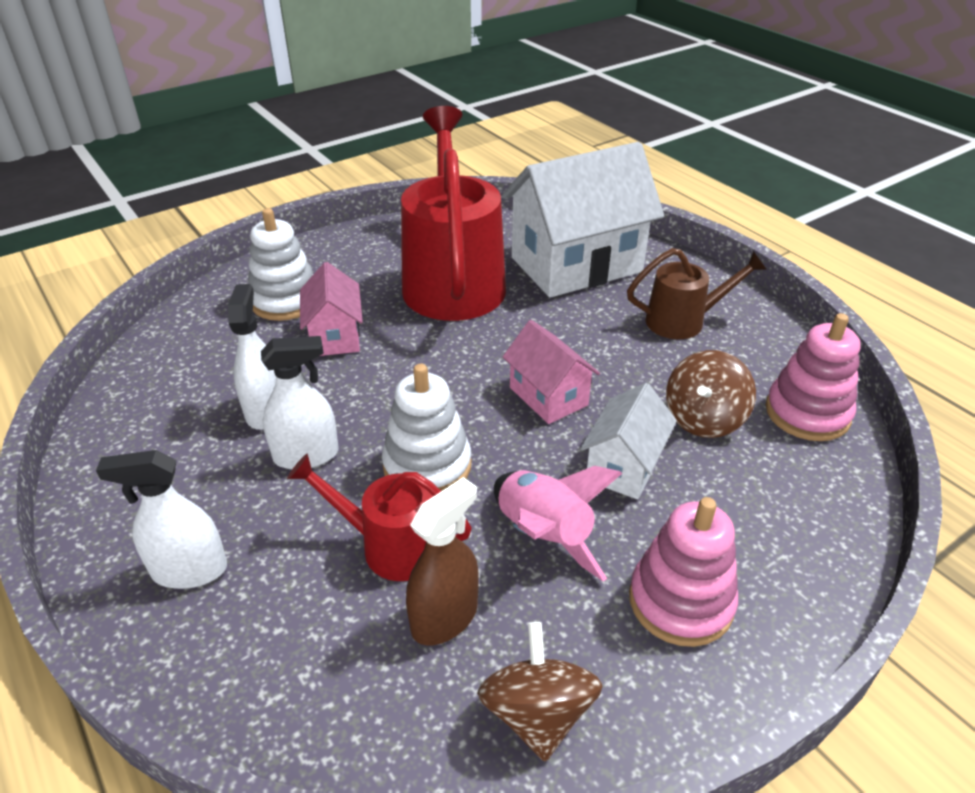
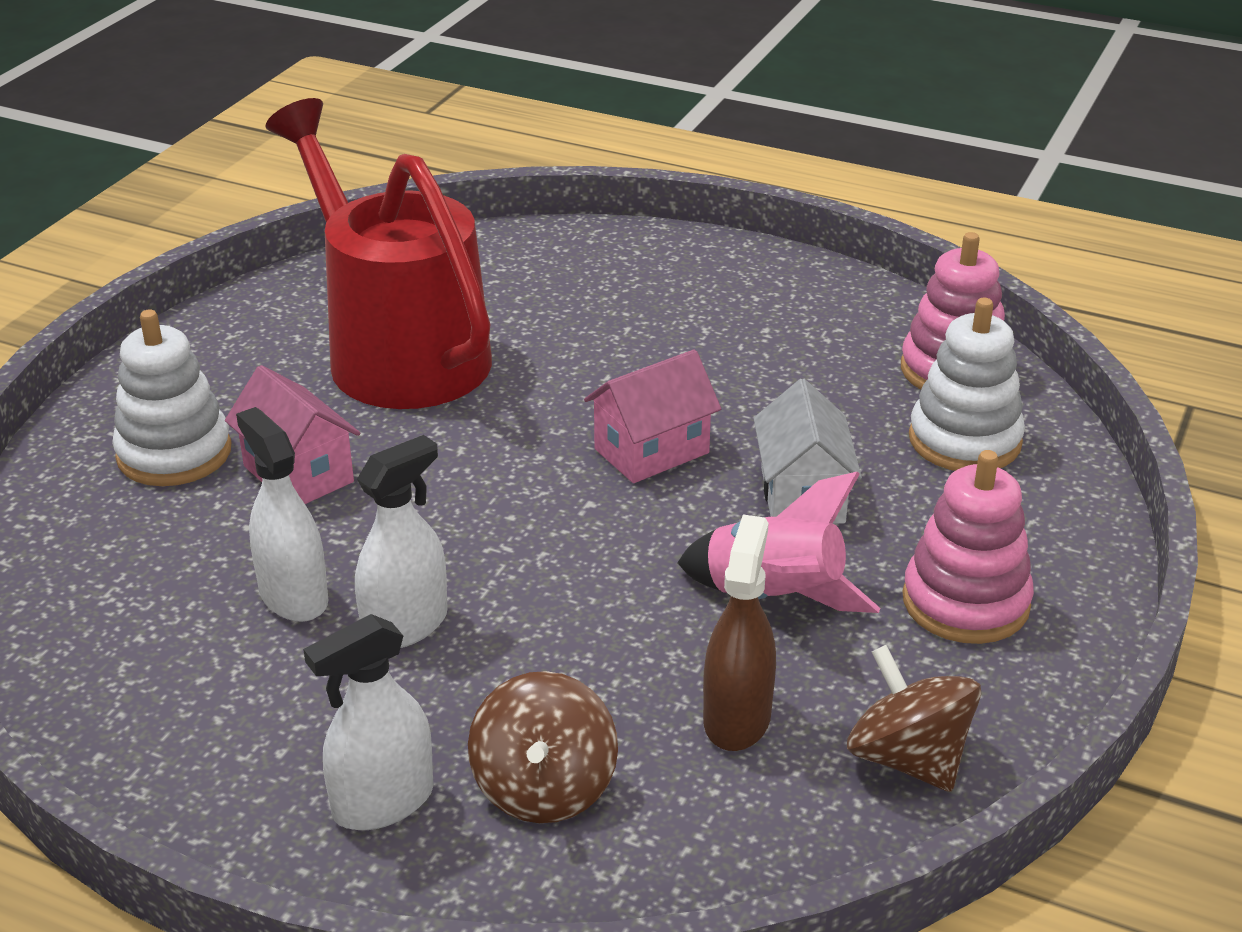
camera: 30 degrees left, 5 degrees down
red watering can [287,454,472,581] -> none
white stacking toy [382,364,471,491] -> white stacking toy moved to [909,298,1025,471]
white house [502,142,664,298] -> none
pink house [503,320,600,424] -> pink house turned 60 degrees counterclockwise [584,349,721,483]
brown watering can [627,248,767,339] -> none
brown spinning top [666,350,756,438] -> brown spinning top moved to [468,671,618,823]

